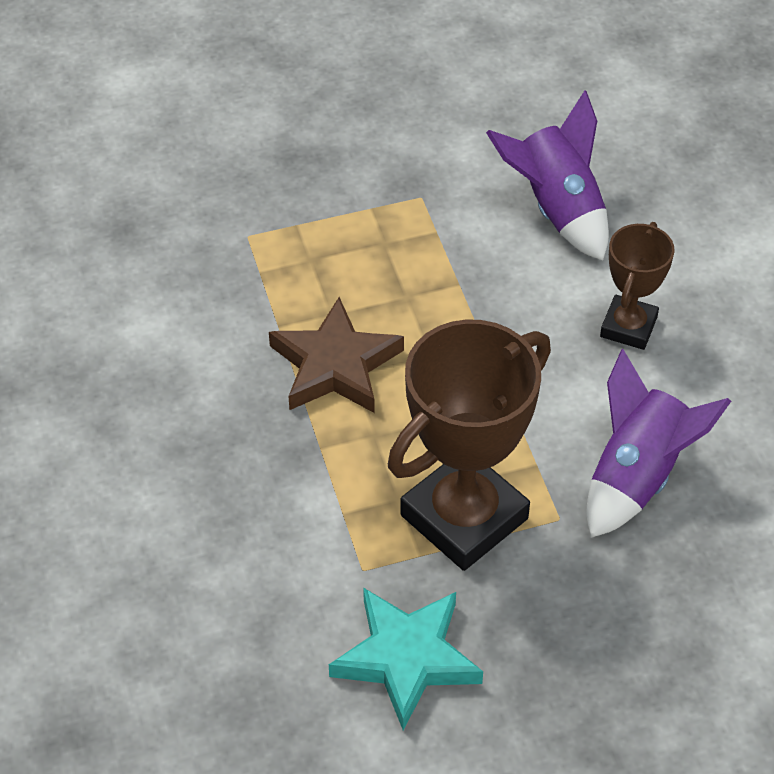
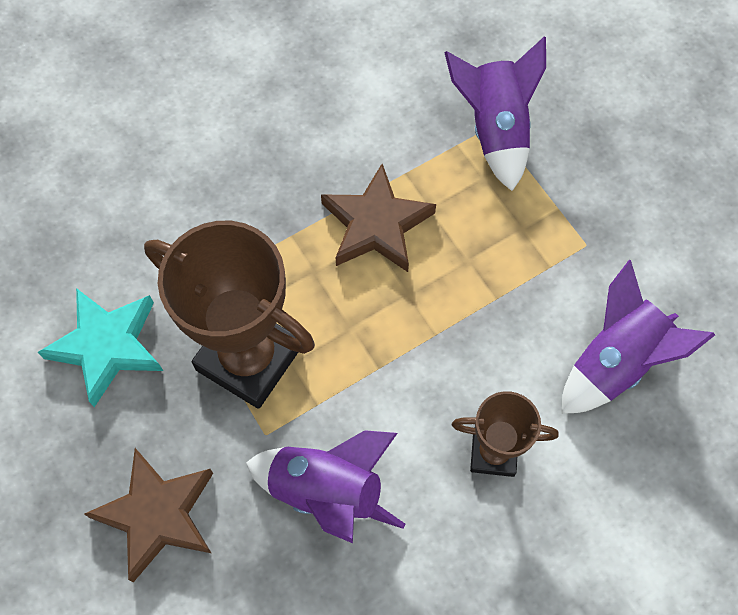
camera: 75 degrees right, 15 degrees up
none -> brown star [84,448,213,582]
none -> purple rocket [444,37,546,191]

